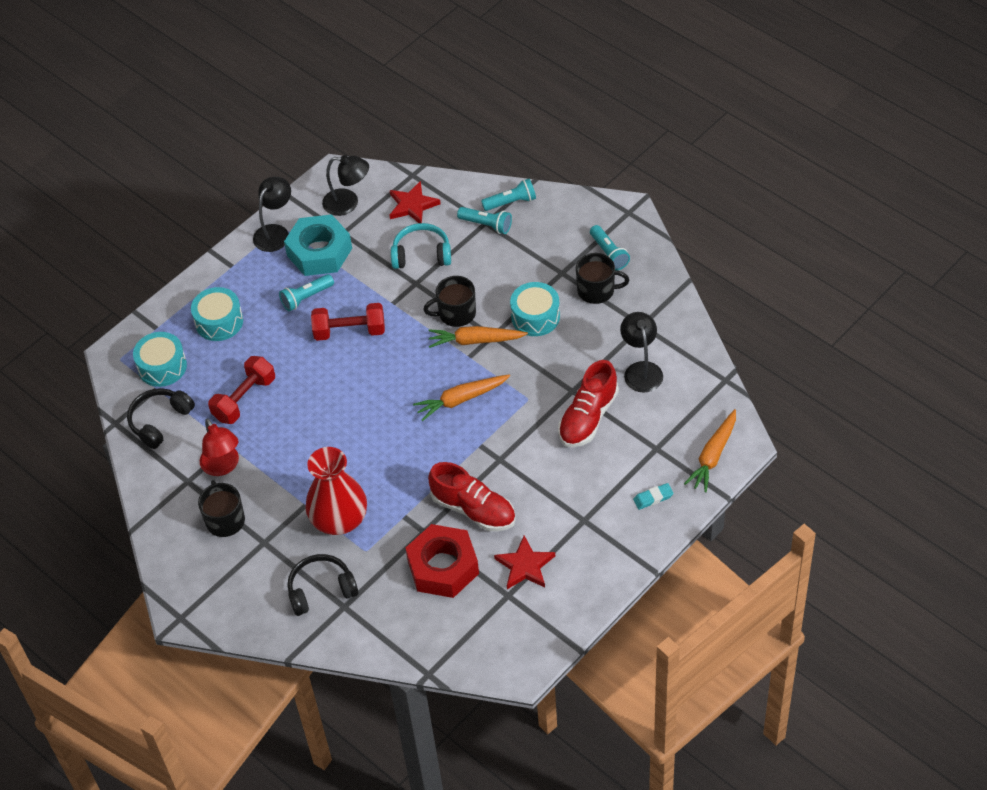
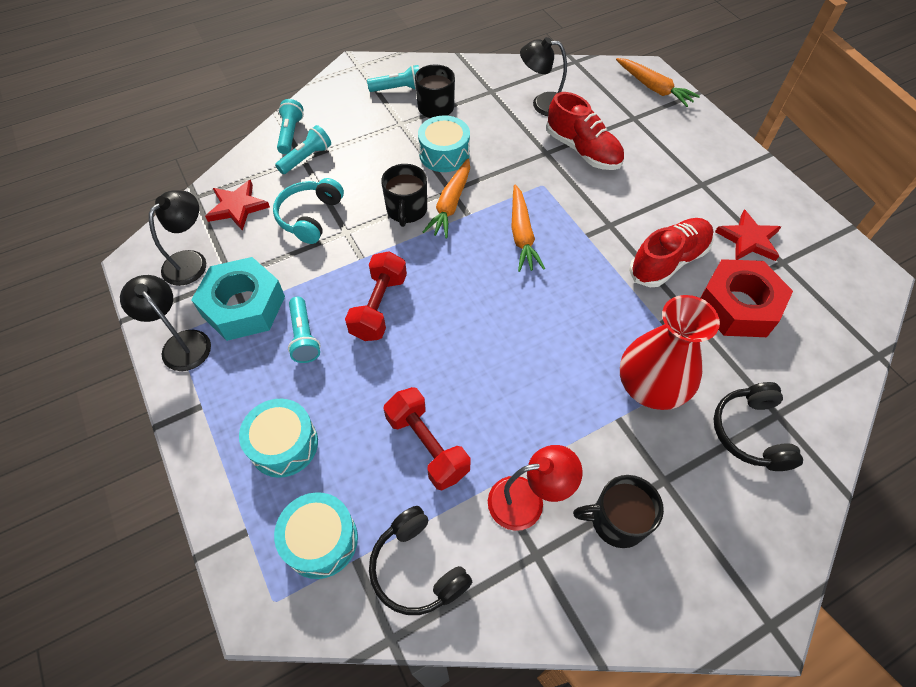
camera: 75 degrees left, 5 degrees up
turquoise eraser [633,483,674,510] -> none

